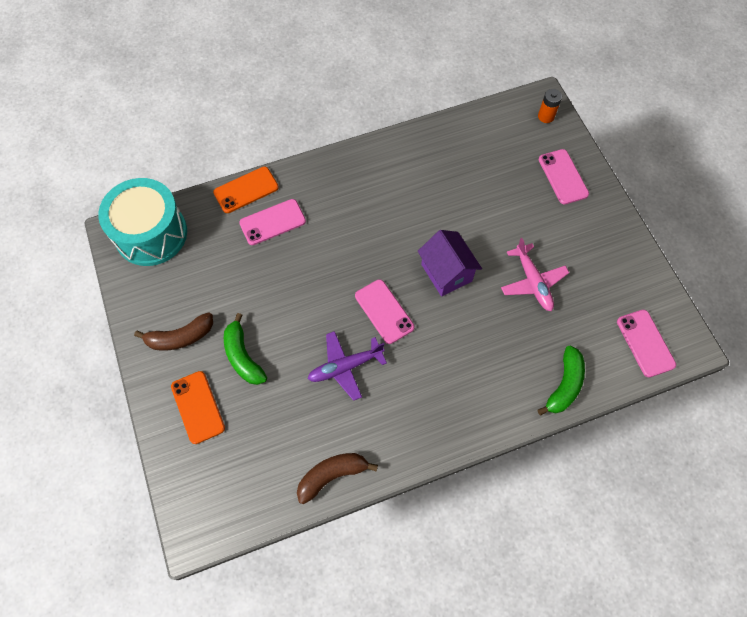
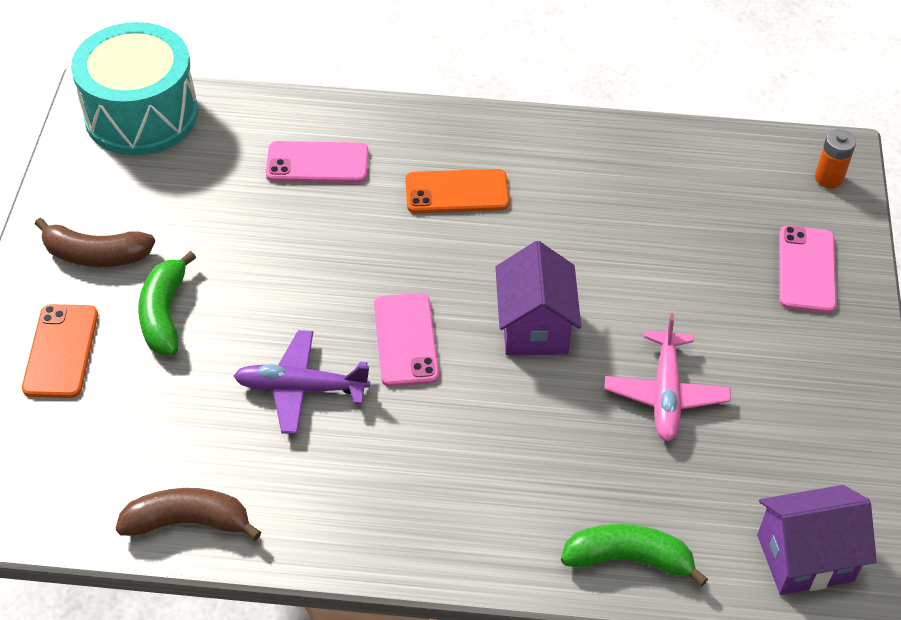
camera: 25 degrees right, 15 degrees down
orange phone [213,167,279,213] -> orange phone moved to [405,169,509,213]
green banana [537,346,585,415] -> green banana turned 135 degrees counterclockwise [561,524,708,587]
pink phone [617,310,676,377] -> purple house [757,485,877,595]

